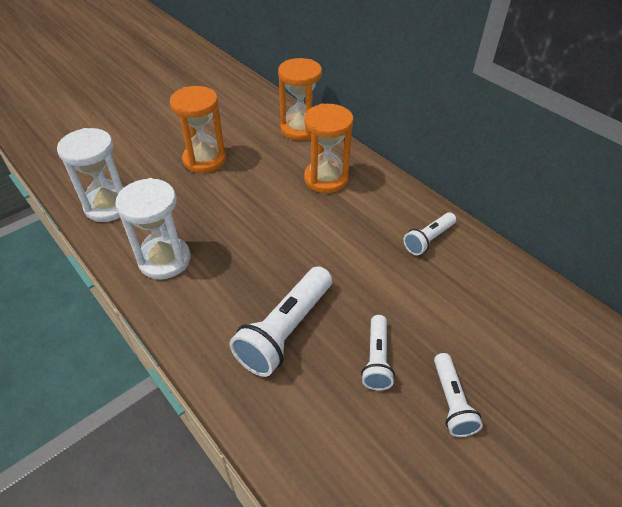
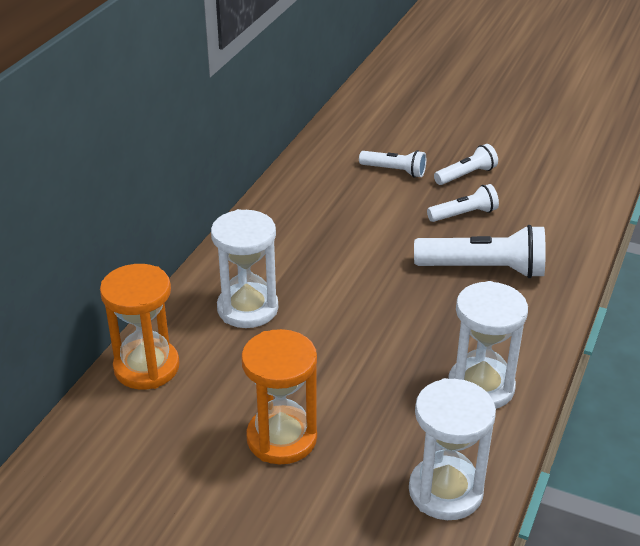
camera: 115 degrees left, 10 degrees down
orange hourglass [304,104,353,193] -> white hourglass [211,209,278,328]
white flashlight [403,212,456,255] -> white flashlight moved to [359,150,426,178]

